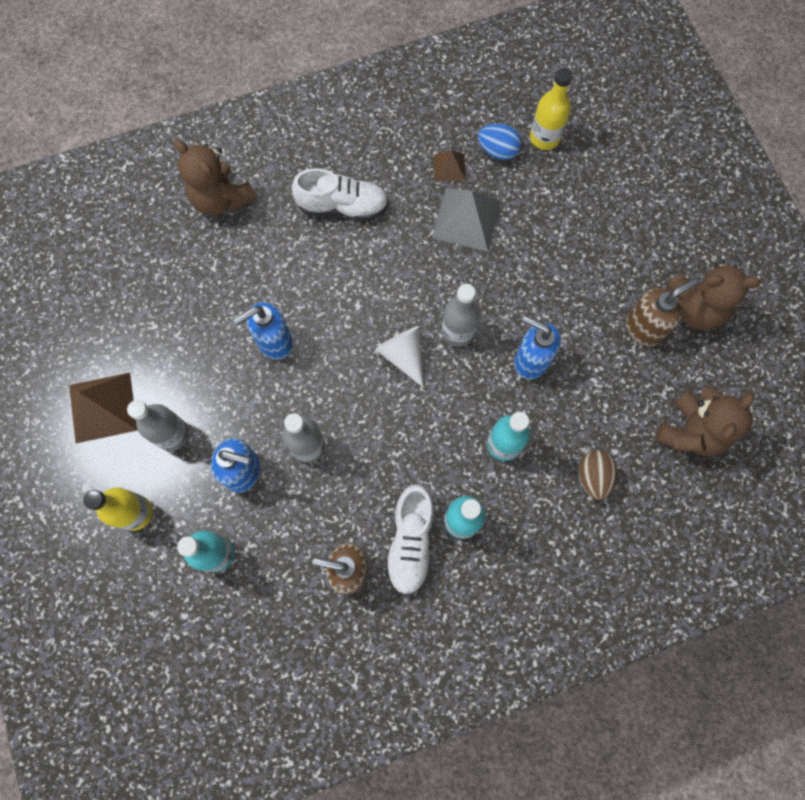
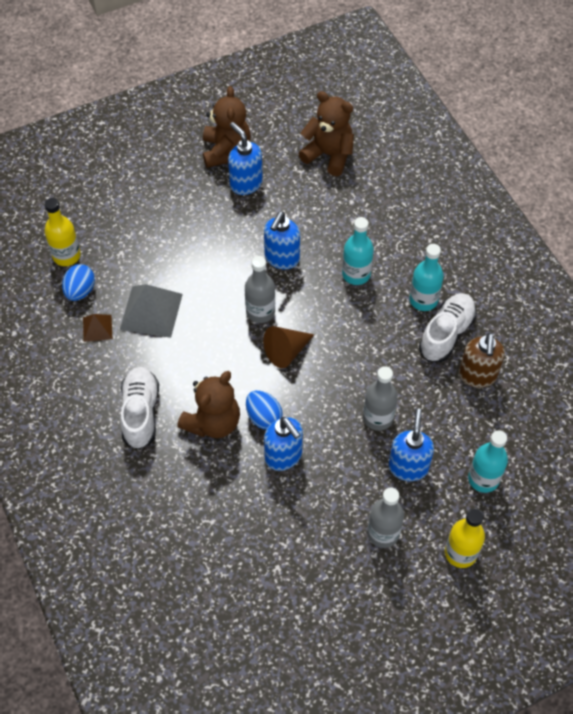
camera: 95 degrees left, 15 degrees down
brown pyramid [69,373,137,443] -> none
brown teddy bear [174,140,257,215] -> brown teddy bear moved to [177,371,240,438]
white cone [375,326,424,388] -> brown cone [263,326,315,368]
white shoe [385,484,434,595] -> white shoe turned 60 degrees counterclockwise [419,293,477,362]
brown egg [579,450,617,500] -> none
brown soap dispenser [626,278,698,346] -> blue soap dispenser [228,122,263,195]
none -> blue egg [246,390,283,430]

